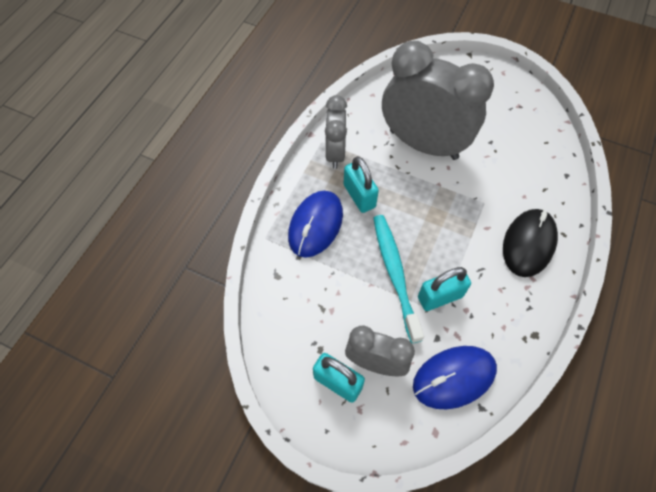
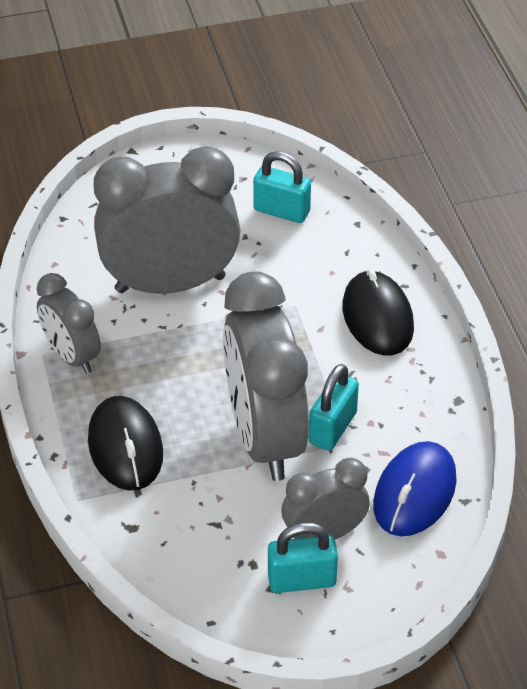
camera: 40 degrees left, 15 degrees down
blue mouse [288,191,343,258] -> black mouse [88,396,163,490]
turquoise padlock [344,156,379,213] -> turquoise padlock moved to [253,151,311,223]
turquoise toothbrush [373,215,424,343] -> grey clock [223,271,309,481]

